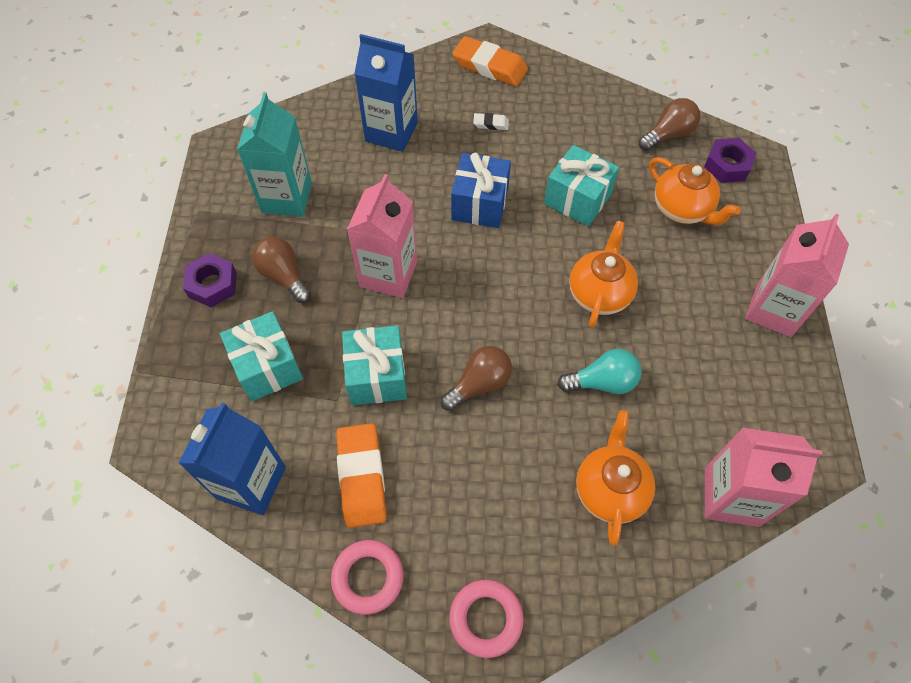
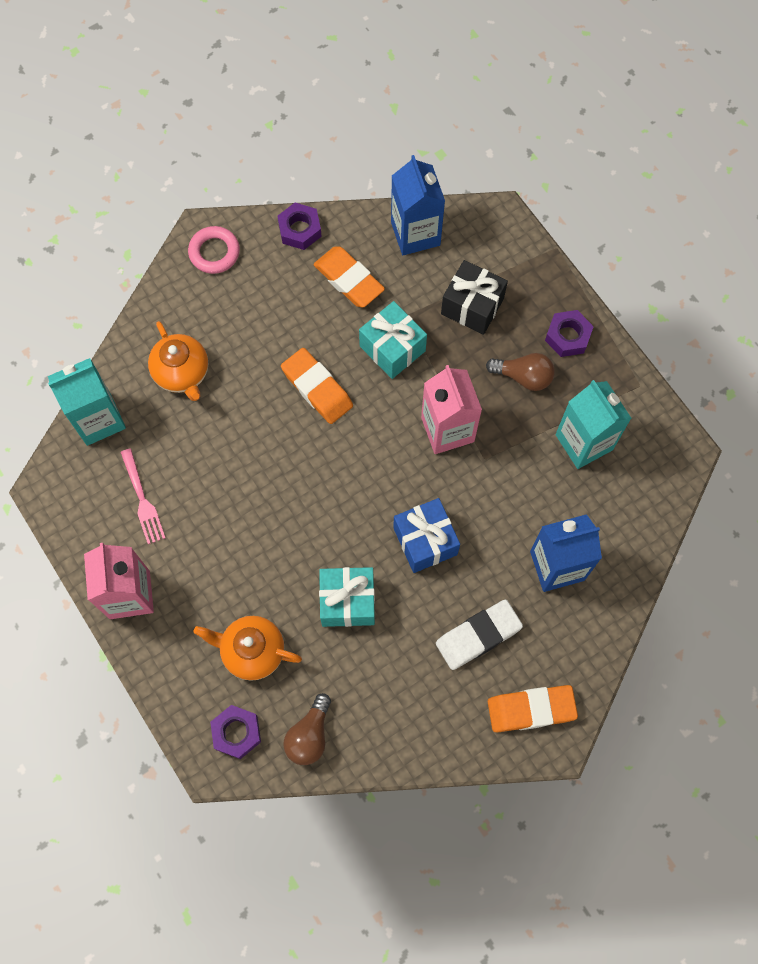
camera: 145 degrees right, 10 degrees up
turquoise gift [220,311,303,401] -> black gift [441,260,508,335]
pink ring [331,540,403,615] -> purple nut [277,203,322,250]
brown light bulb [440,346,512,411] -> orange eraser [281,348,353,424]
white eraser [473,113,509,130] -> white eraser [436,600,523,670], size x2.15
turquoise light bulb [557,349,642,394] -> none
orange teapot [569,221,638,328] -> none
pink carton [705,428,822,527] -> turquoise carton [48,358,126,446]
none -> pink fork [120,448,165,544]

